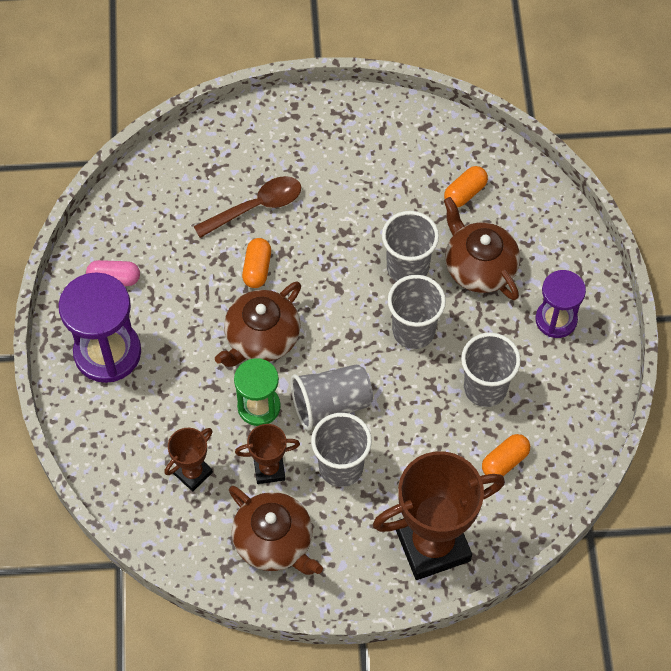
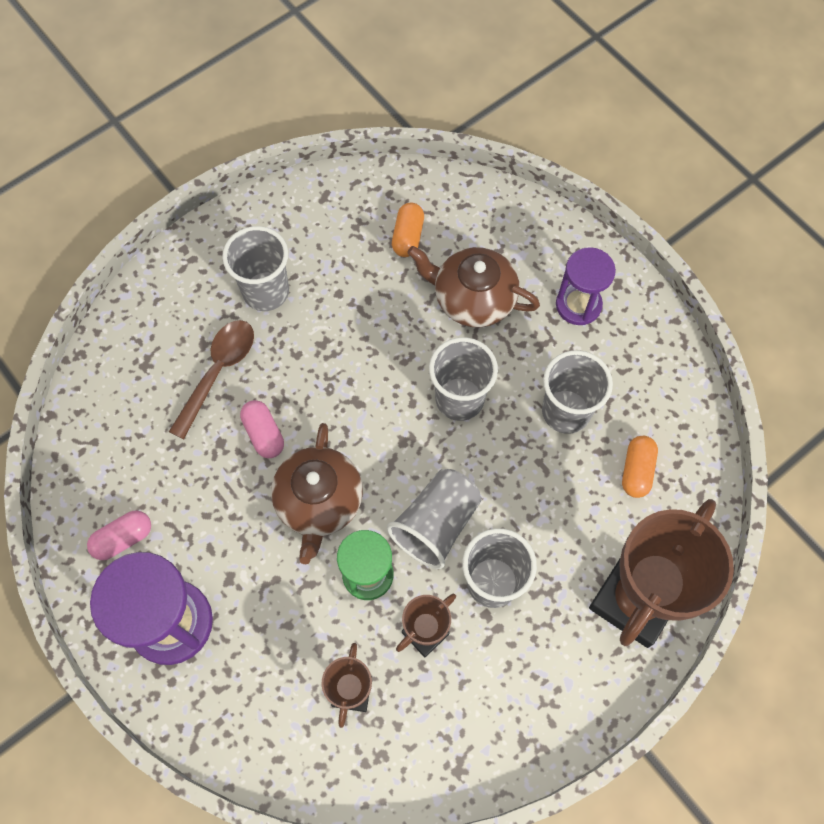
camera: 35 degrees left, 5 degrees up
brown teapot [229,486,323,575] -> none
orange capsule [242,238,271,288] -> pink capsule [240,400,284,458]
grey cup [382,211,439,282] -> grey cup moved to [222,226,289,311]

